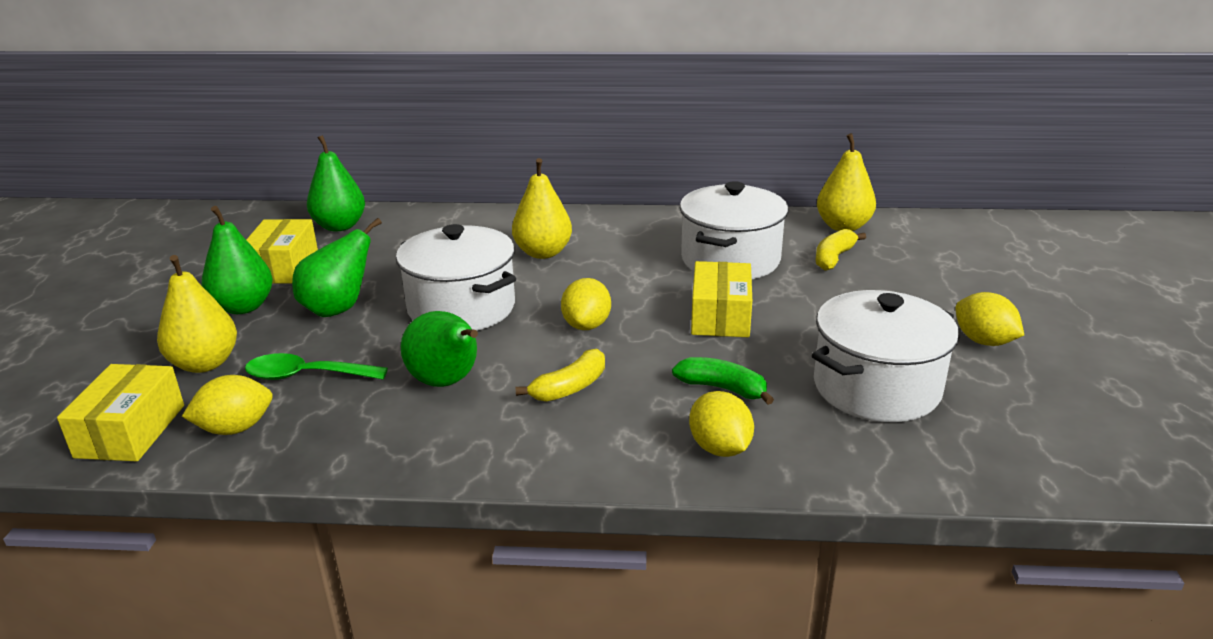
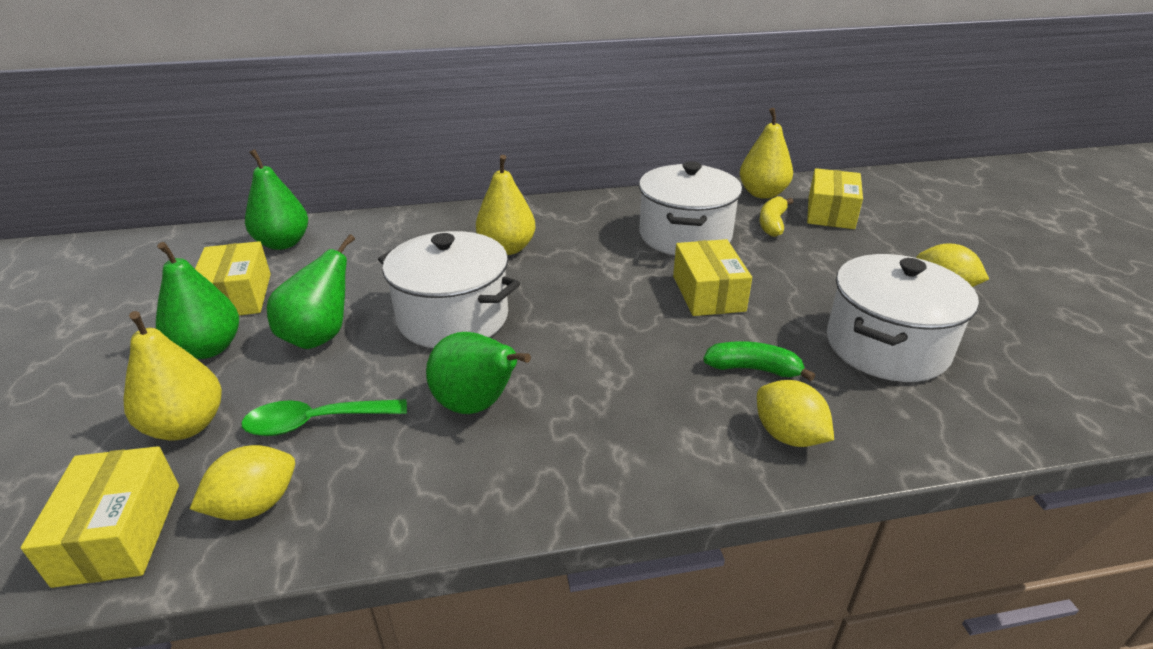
camera: 15 degrees left, 5 degrees up
yellow banana [515,349,605,402] -> none
yellow lemon [561,278,611,330] -> none
none -> yellow box [807,168,863,229]

